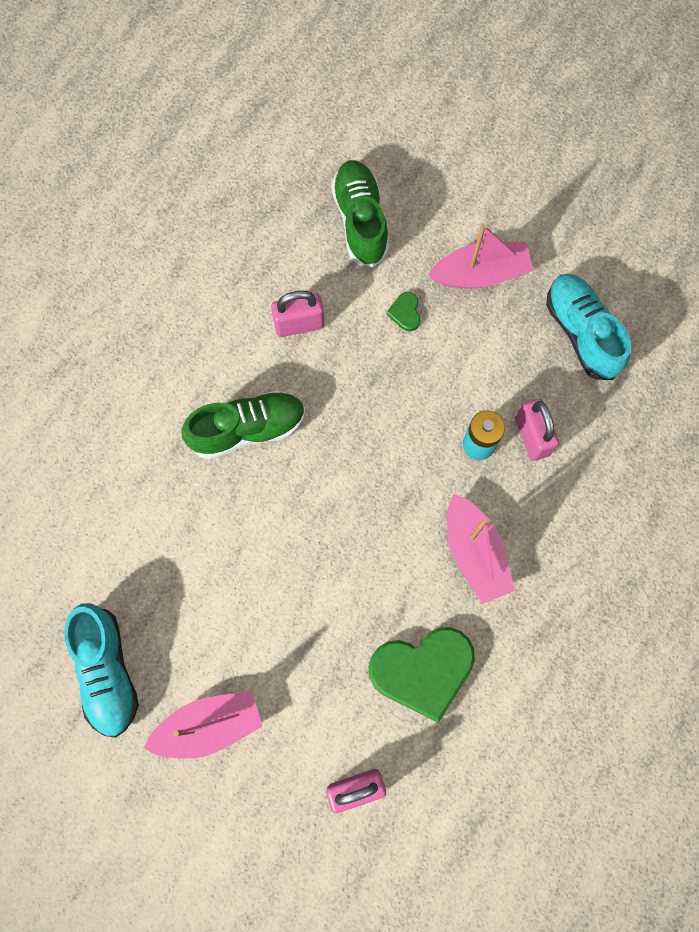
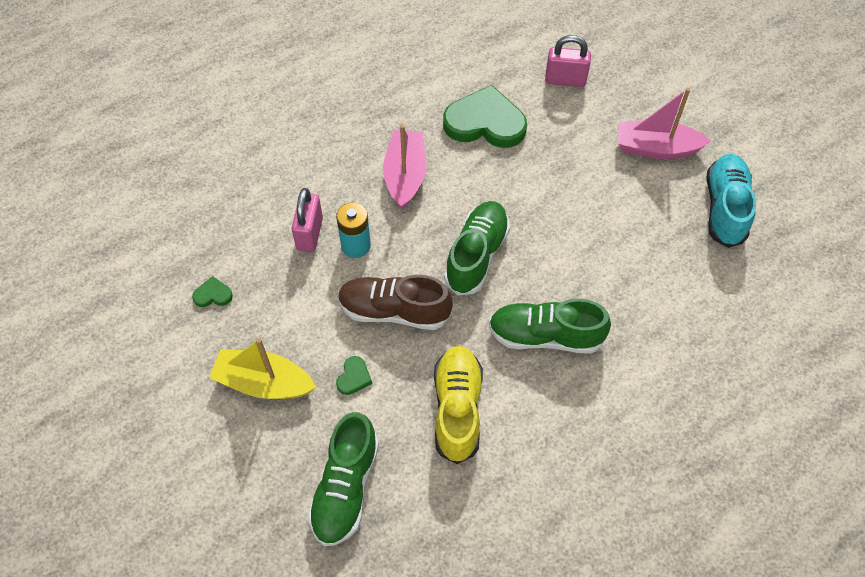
camera: 155 degrees left, 15 degrees down
pink padlock [271,290,324,337] -> yellow shoe [434,346,483,464]
pink boat [429,224,534,289] -> yellow boat [209,338,316,399]
turquoise shoe [546,274,631,380] -> green heart [192,276,233,307]
none -> brown shoe [338,275,453,330]
none -> green shoe [444,201,510,295]

